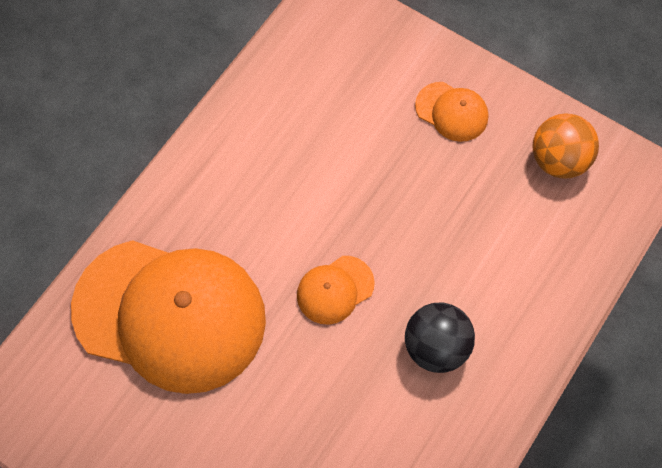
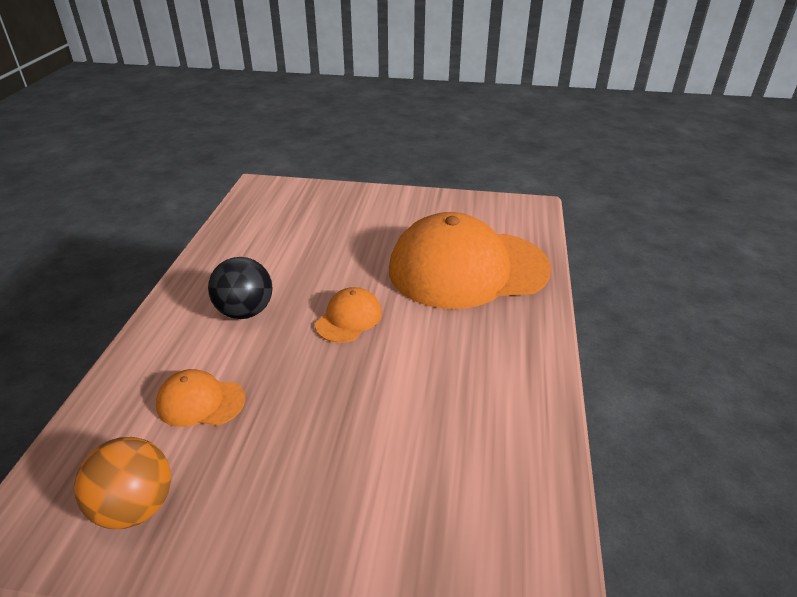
camera: 155 degrees right, 30 degrees down
orange cap [415,82,488,142] -> orange cap moved to [156,369,245,427]

